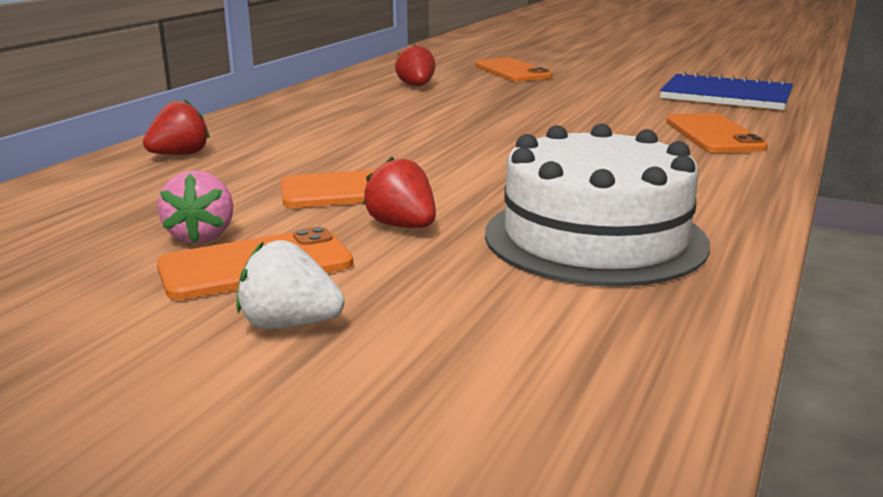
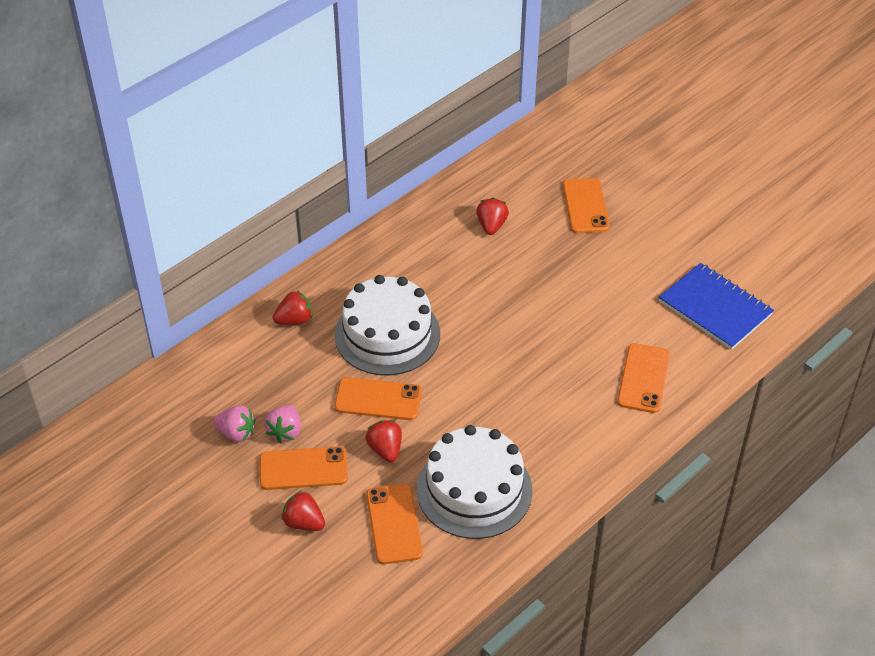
camera: 20 degrees right, 25 degrees up
white strawberry [236,240,345,329] -> red strawberry [281,490,325,531]
none -> pink strawberry [213,405,255,442]
none -> white cake [335,275,440,375]
none -> orange phone [366,484,423,564]

